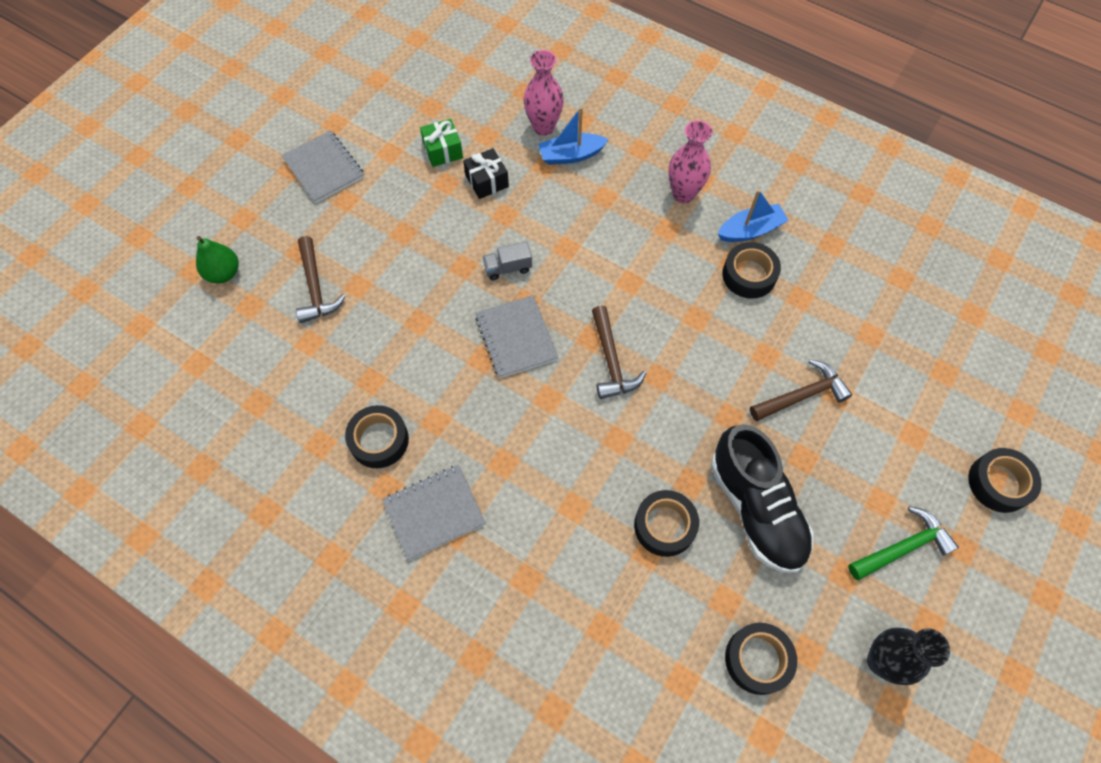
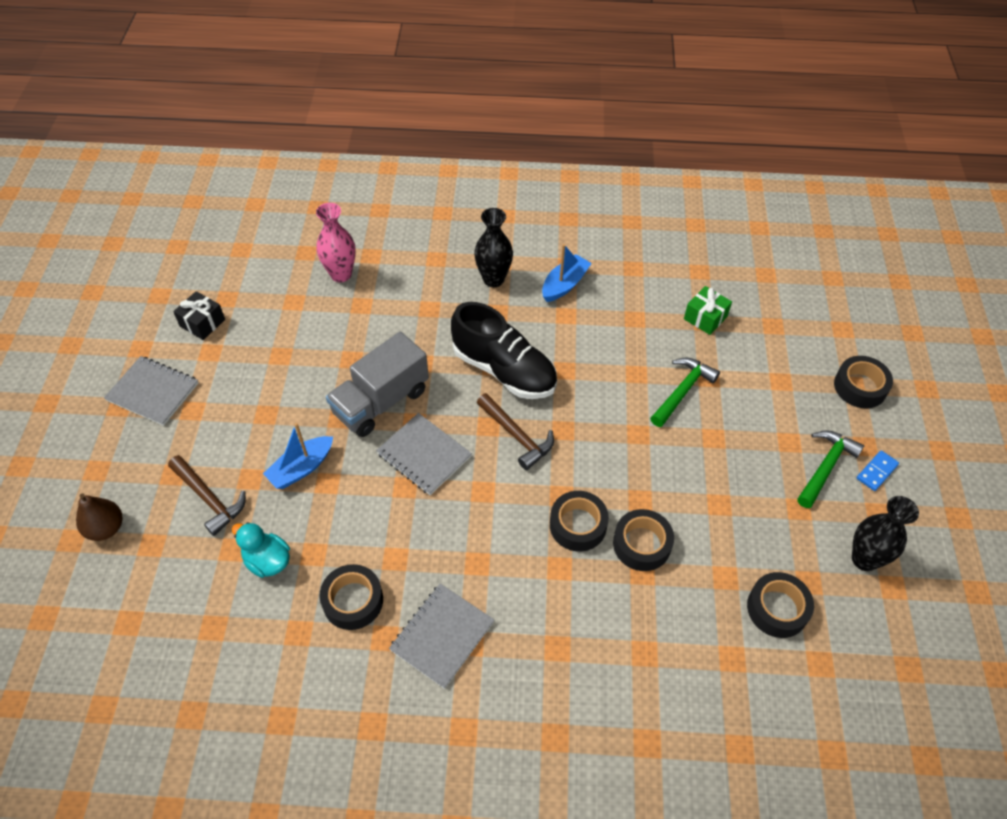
camera: 30 degrees left, 10 degrees down
green pear [196,236,239,283] -> brown pear [76,493,122,541]
green gift [420,119,463,167] -> green gift moved to [684,286,732,335]
black gift [463,148,509,199] -> black gift moved to [173,291,225,340]
grey truck [483,242,532,280] -> grey truck [326,332,429,437], size x2.15
blue boat [538,107,609,165] -> blue boat moved to [263,423,333,489]
pink vase [668,120,713,203] -> black vase [474,208,513,287]
black shoe [711,424,814,573] -> black shoe moved to [451,302,557,399]
black tape [722,242,781,299] -> black tape moved to [550,491,609,552]
brown hammer [750,359,852,421] -> green hammer [650,358,720,427]
none -> turquoise duck [232,522,290,578]
none -> blue domino [857,450,899,491]

